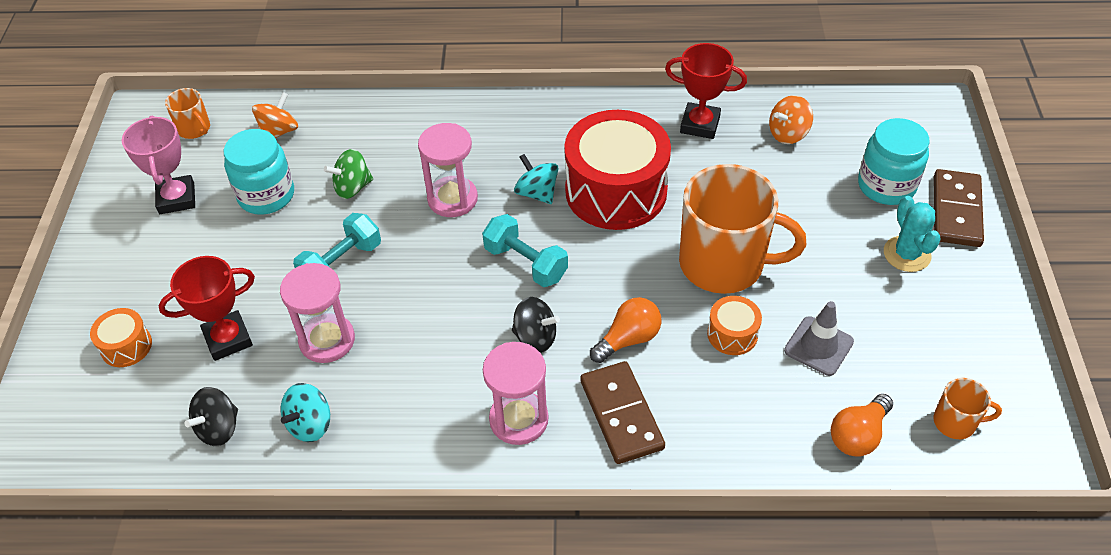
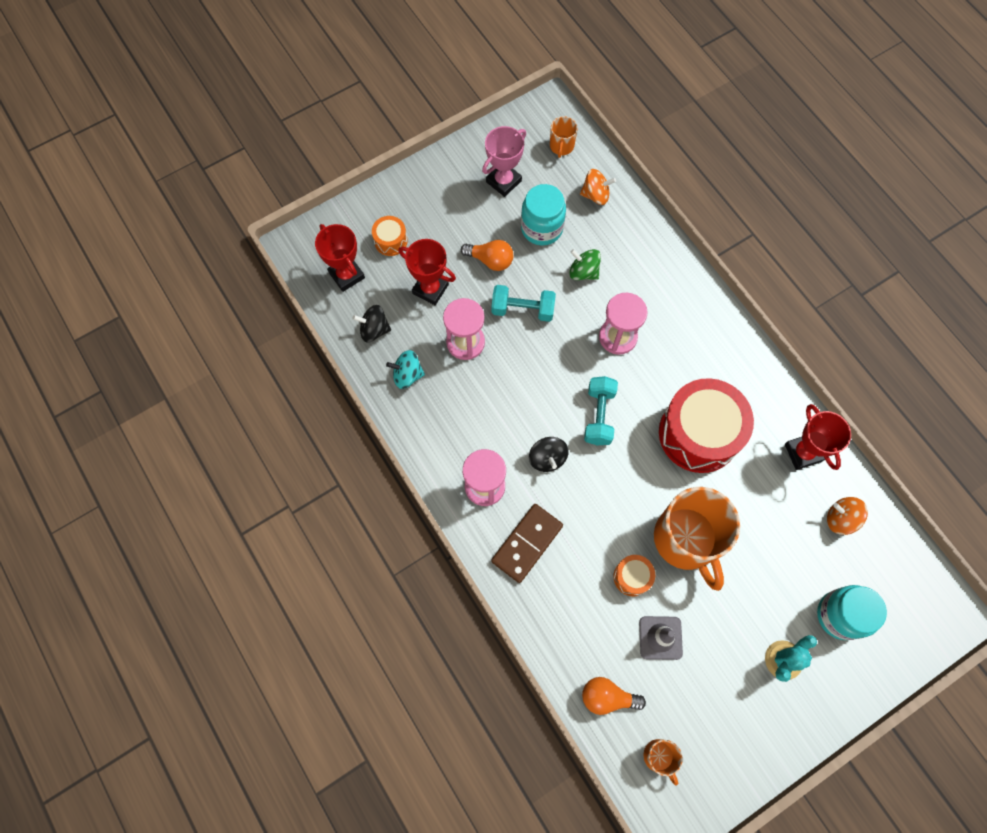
camera: 55 degrees right, 20 degrees up
turquoise spinning top [514,154,559,204] -> none
orange light bulb [590,297,662,363] -> orange light bulb moved to [461,240,513,271]
brown domino [934,169,984,247] -> none
none -> red trophy [315,224,365,292]

